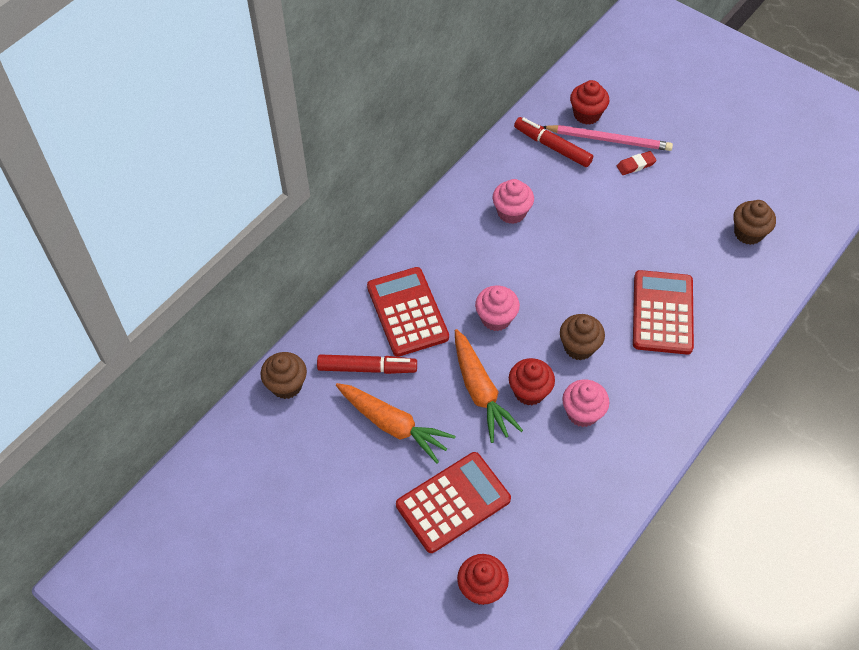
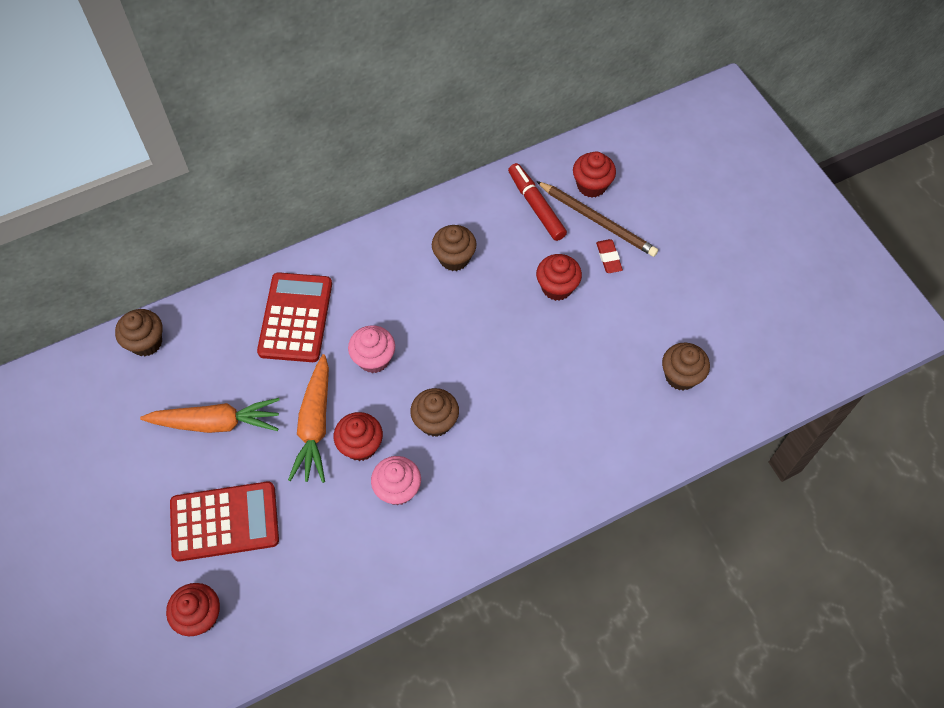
camera: 25 degrees right, 5 degrees up
red marker [317,354,417,374] -> none
orange carrot [336,383,456,463] -> orange carrot turned 60 degrees counterclockwise [140,398,279,433]
pink cupcake [492,179,534,224] -> brown cupcake [432,225,477,271]
pink pencil [542,125,673,151] -> brown pencil [536,181,658,257]
red eraser [617,151,657,175] -> red eraser turned 75 degrees clockwise [596,239,623,273]
red calculator [633,270,694,354] -> none
none -> red cupcake [536,254,582,301]

